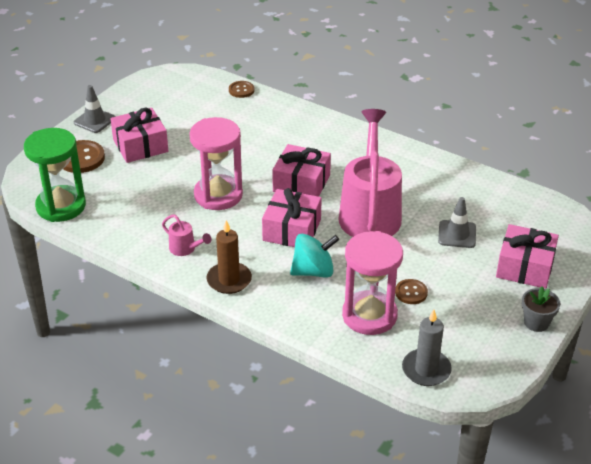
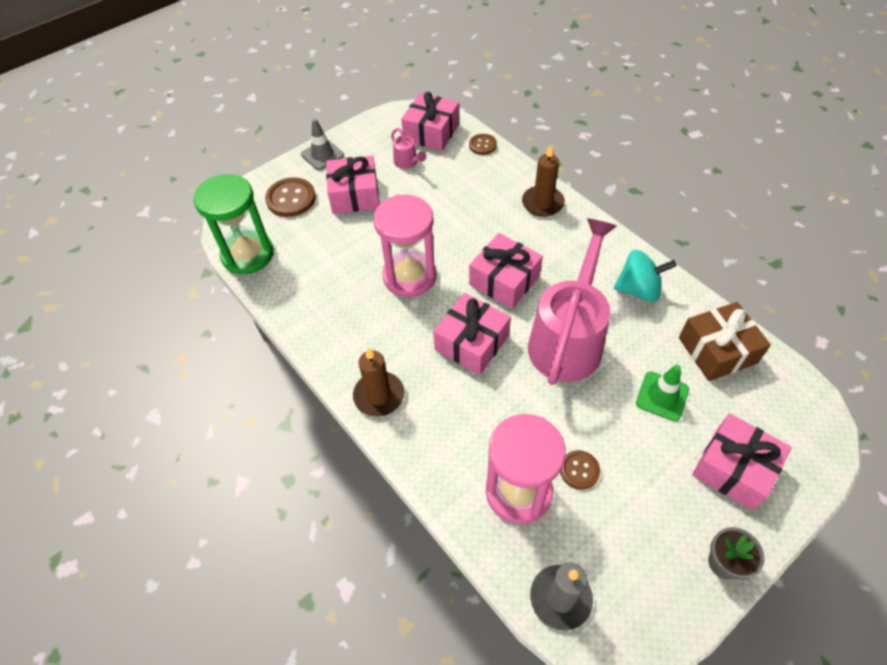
camera: 20 degrees right, 15 degrees up
pink watering can [162,214,212,256] -> pink watering can moved to [391,128,427,169]
turquoise spinning top [290,234,339,278] -> turquoise spinning top moved to [614,250,676,302]
grey traffic cone [438,197,476,248] -> green traffic cone [636,365,689,421]
none -> pink gift [401,92,459,151]
none -> brown candle [522,145,565,217]
none -> brown gift [679,302,771,381]

